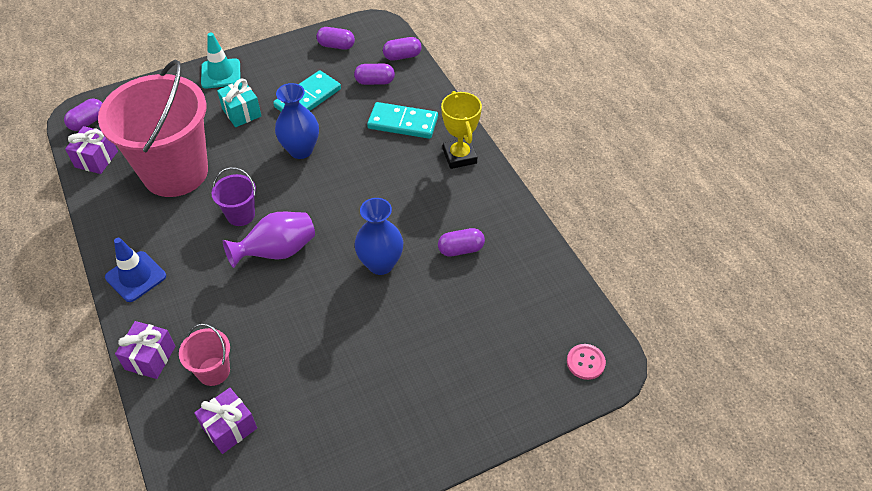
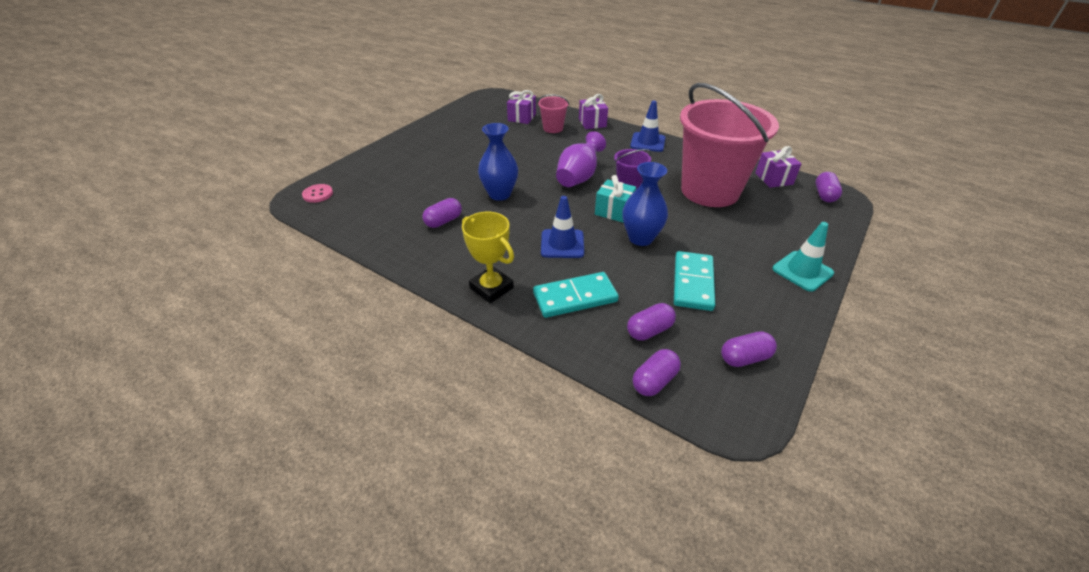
camera: 150 degrees right, 10 degrees down
turquoise gift [217,79,261,127] -> turquoise gift moved to [595,175,636,223]
none -> blue traffic cone [541,196,584,258]

